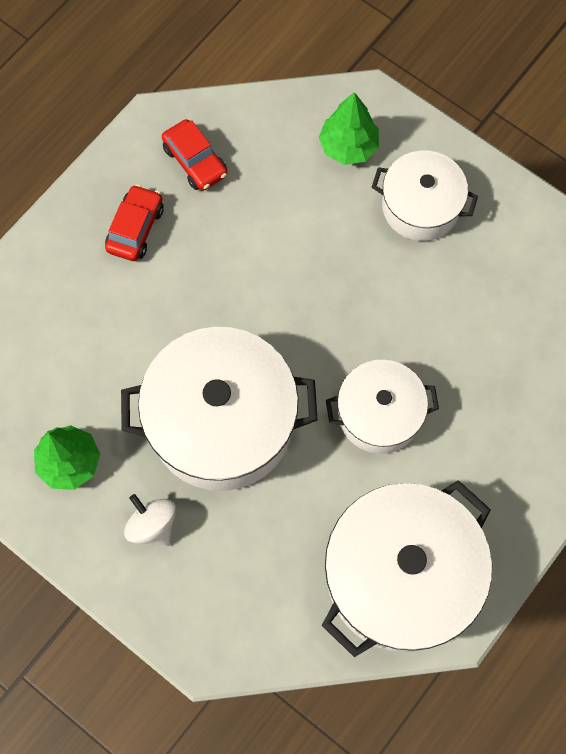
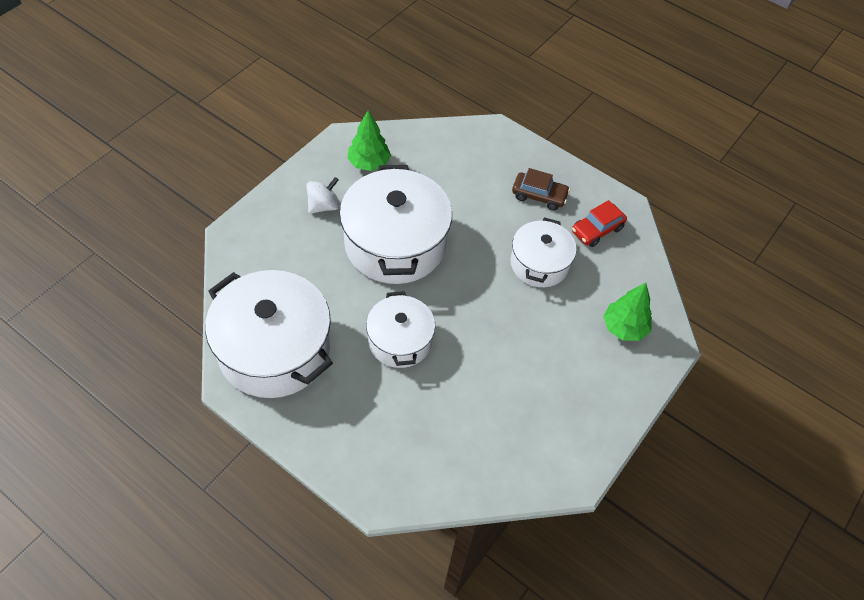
camera: 85 degrees right, 15 degrees down
red car [105,184,164,261] -> brown car [512,168,570,210]
white pot [372,150,478,241] -> white pot moved to [511,217,577,287]

